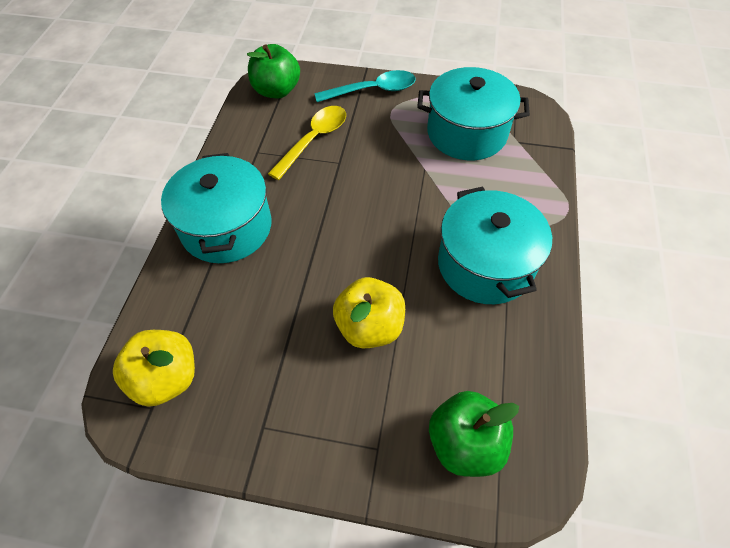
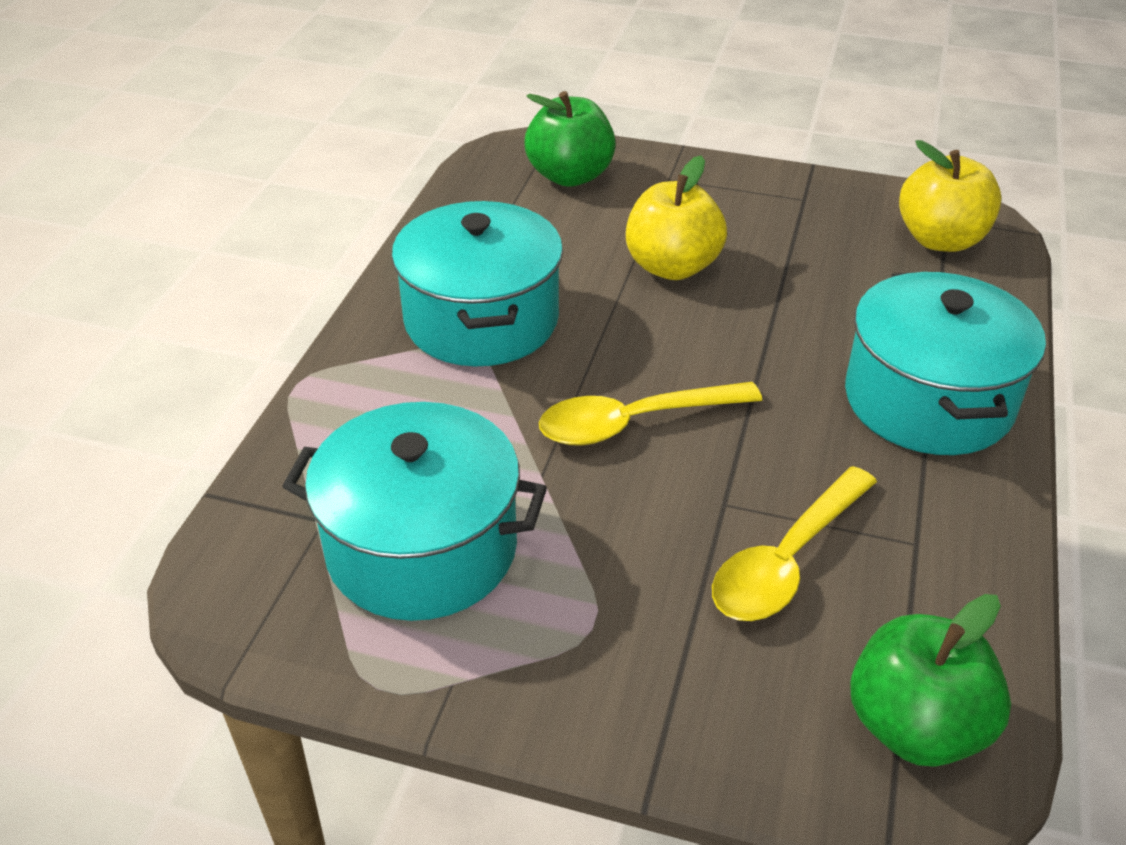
camera: 175 degrees left, 15 degrees down
turquoise spoon [314,70,416,102] -> none
none -> yellow spoon [539,382,762,446]

